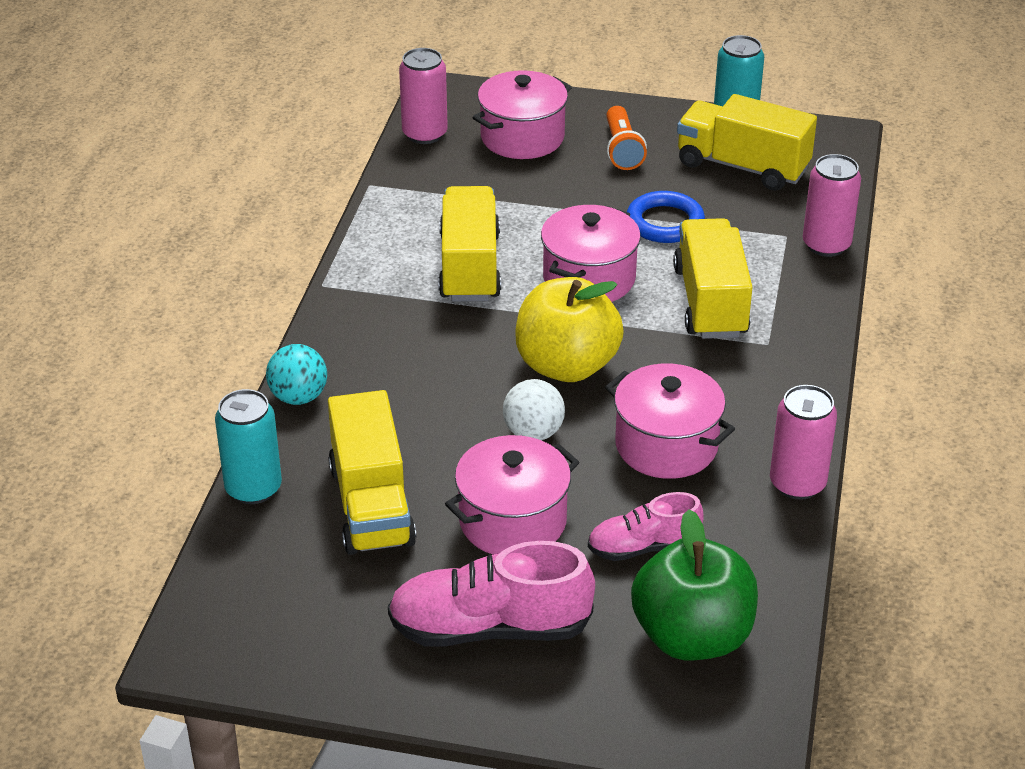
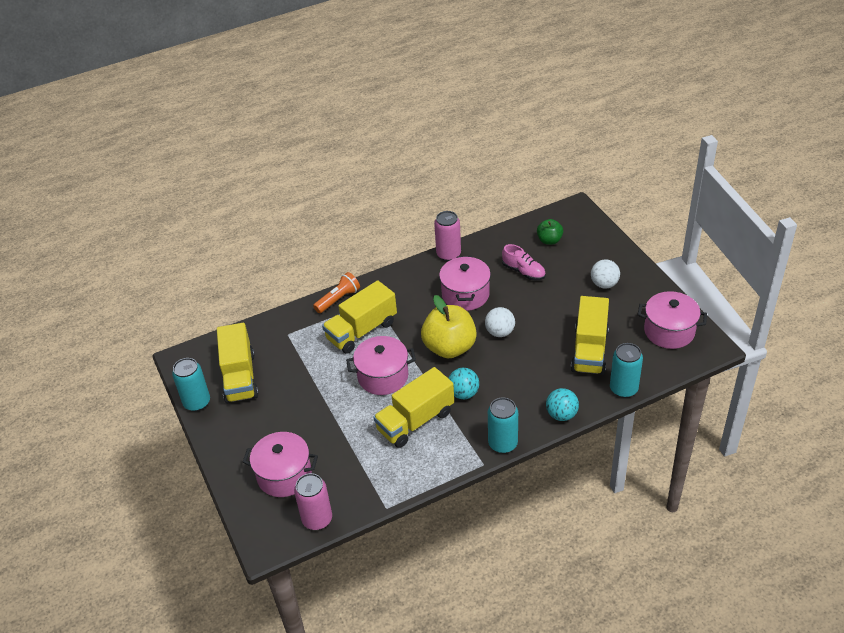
camera: 125 degrees left, 5 degrees up
yellow truck [328,390,416,555] -> yellow truck turned 150 degrees clockwise [571,296,609,375]
pink shoe [388,541,595,647] -> white ball [591,259,620,288]
pink pot [445,435,579,555] -> pink pot moved to [638,291,707,349]
orange flashlight [606,106,647,170] -> orange flashlight moved to [313,272,360,313]
blue ring [627,191,705,243] -> none
green apple [631,510,758,660] -> green apple [537,219,563,245], size x0.53
pink can [803,154,861,257] -> none
none -> turquoise ball [448,368,479,399]
none -> turquoise can [488,397,518,453]

